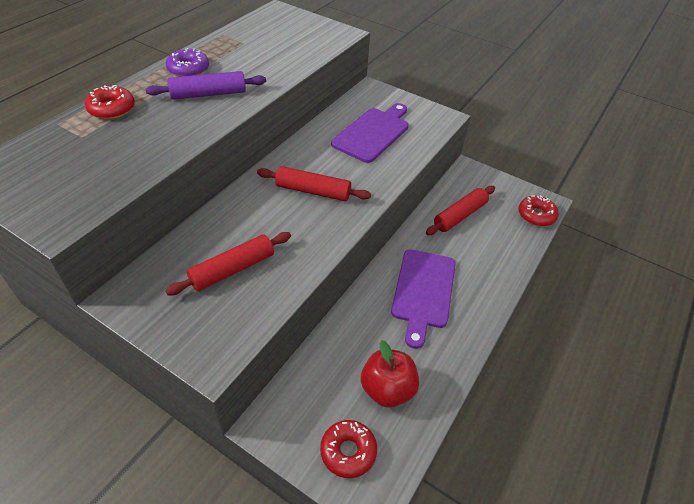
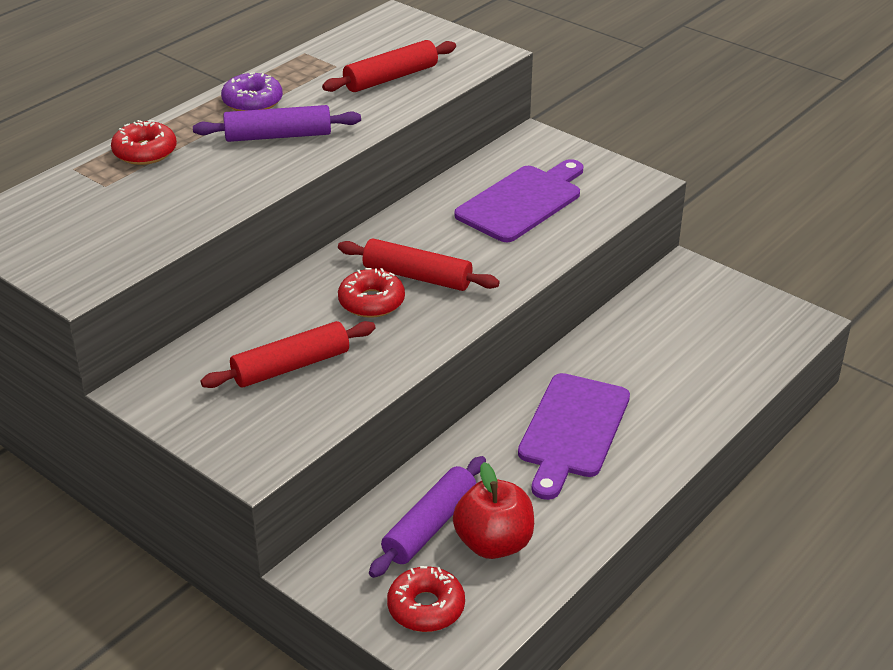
camera: 10 degrees right, 10 degrees down
red rolling pin [426,186,495,235] -> red rolling pin moved to [322,40,456,92]
red donut [518,195,559,226] -> red donut moved to [338,268,405,318]
none -> purple rolling pin [369,456,486,578]

